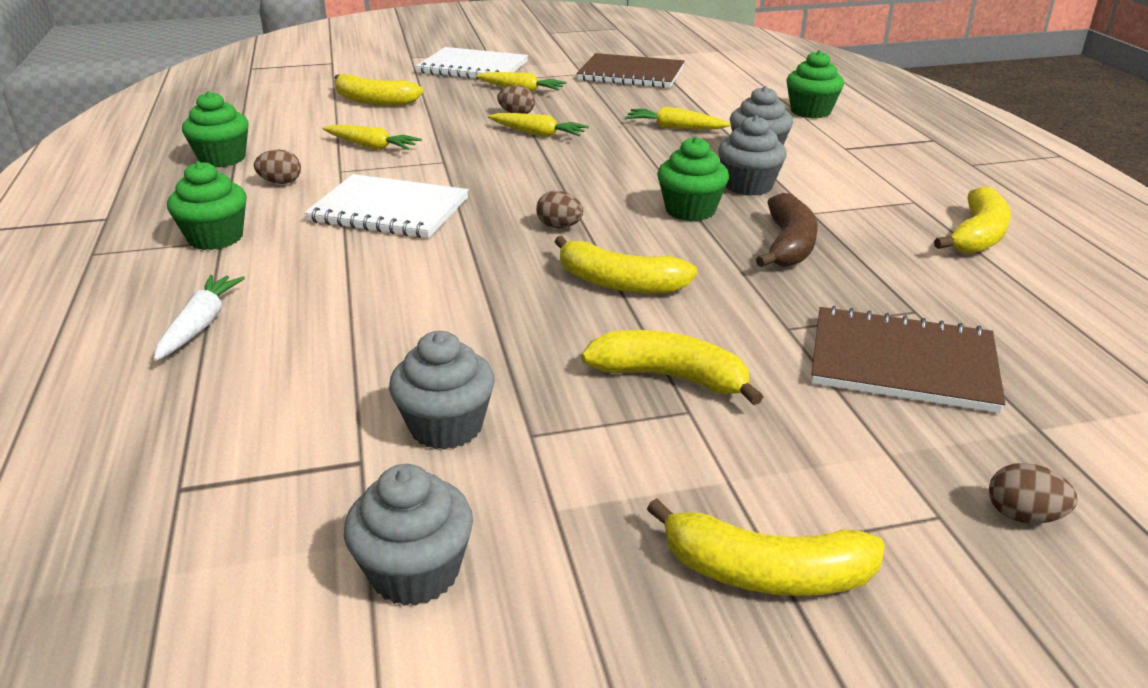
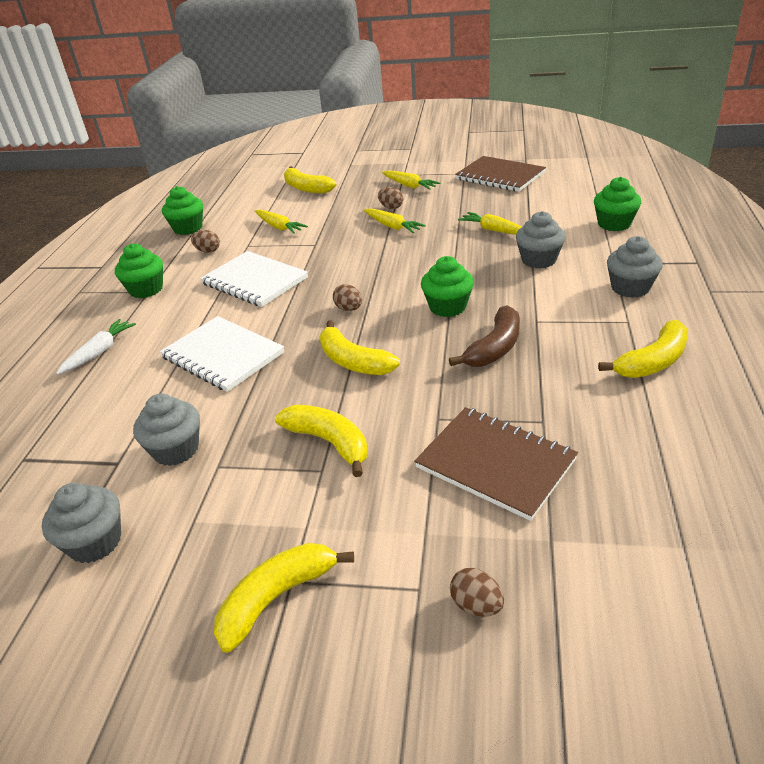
camera: 25 degrees right, 5 degrees up
white notebook [416,47,528,79] -> white notebook moved to [160,316,284,392]
yellow banana [647,498,885,596] -> yellow banana turned 105 degrees clockwise [214,543,354,653]
grey cupcake [718,115,787,196] -> grey cupcake moved to [607,236,663,298]

